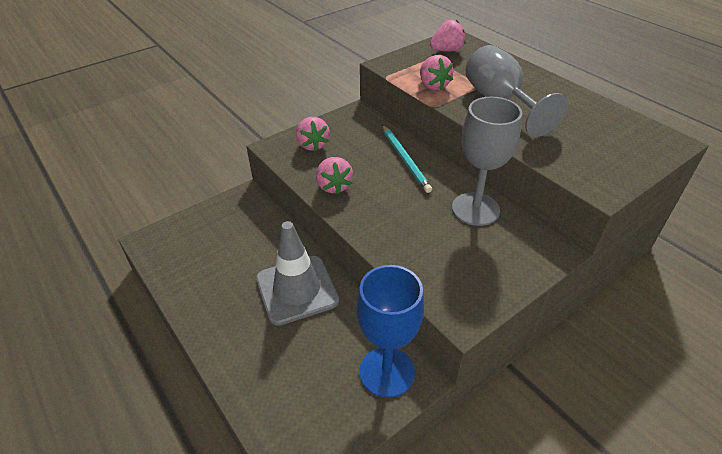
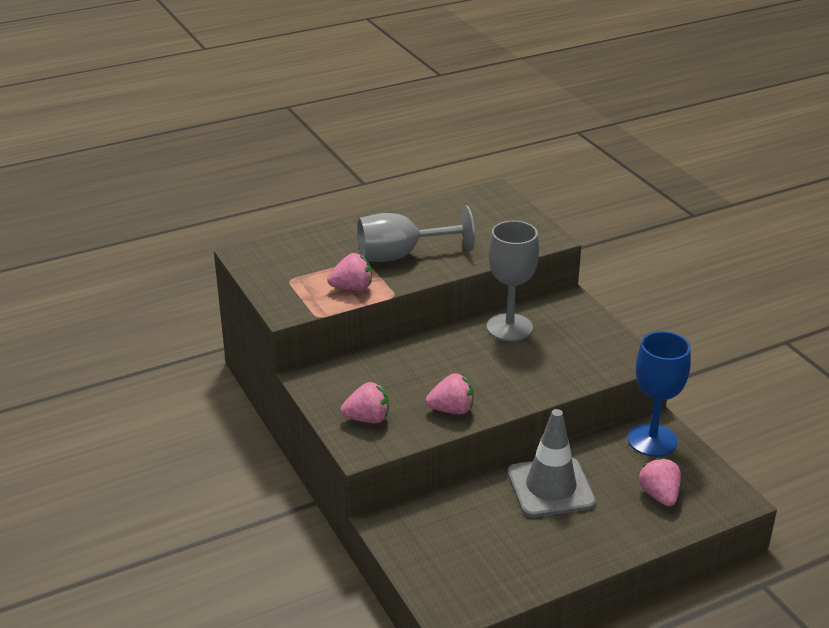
camera: 80 degrees left, 10 degrees down
turquoise pencil [382,125,432,193] -> none
pink strawberry [430,20,466,51] -> pink strawberry moved to [639,458,681,506]

